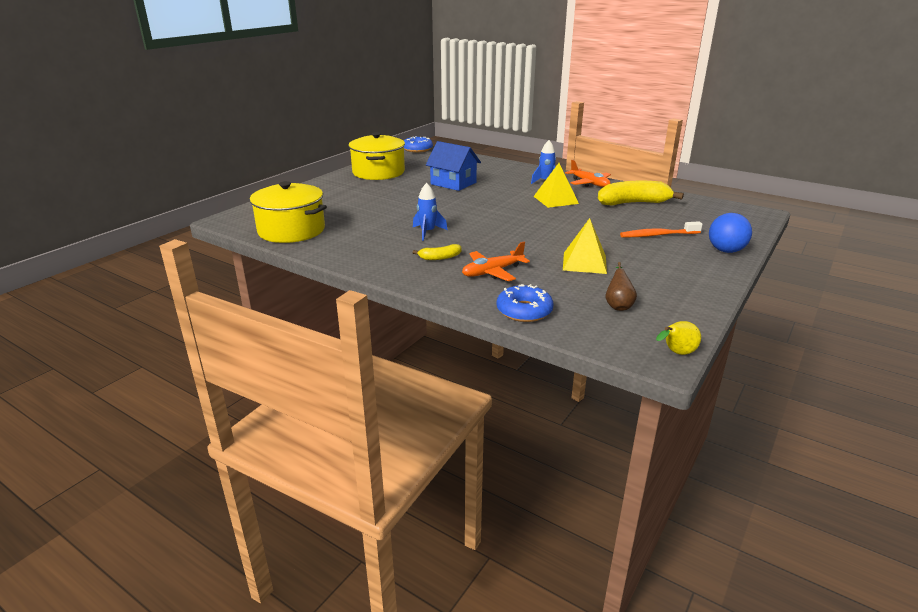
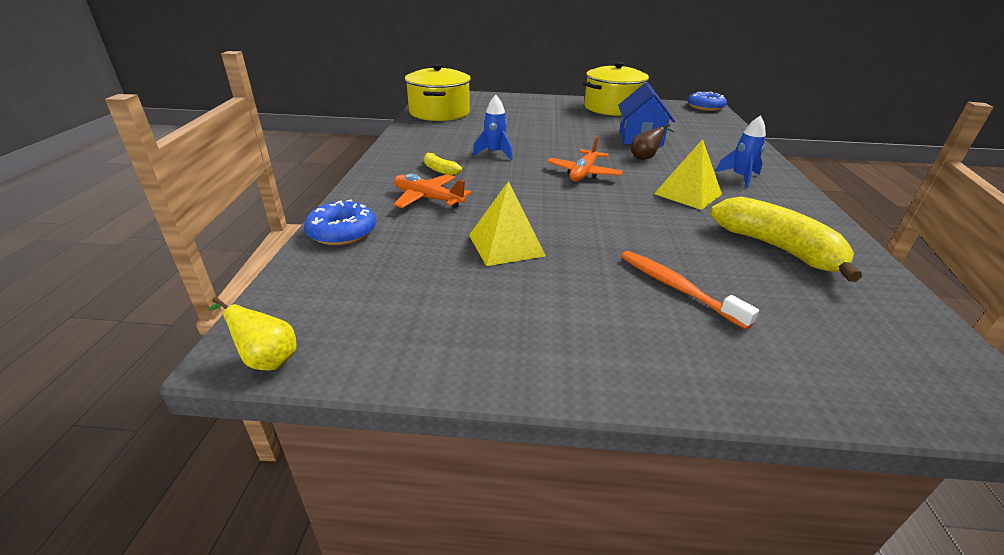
camera: 60 degrees right, 5 degrees up
orange plane [565,160,611,187] -> orange plane moved to [547,136,623,182]
brown pear [606,262,637,311] -> brown pear moved to [631,123,675,160]
blue ball [709,213,752,253] -> none

